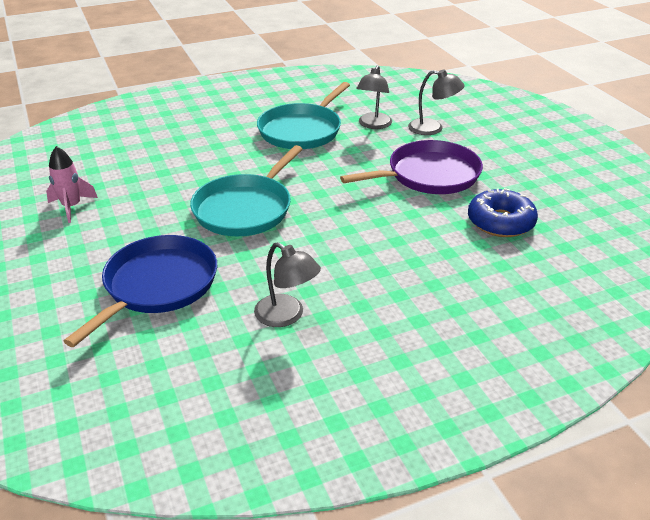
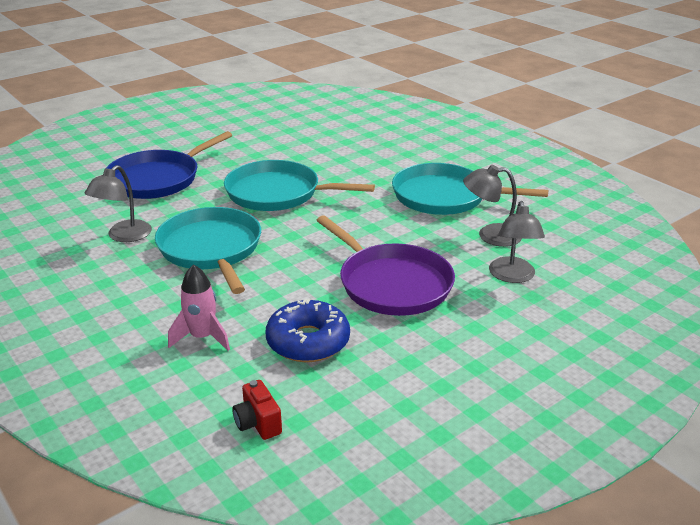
camera: 75 degrees right, 5 degrees down
pink rocket [46,146,98,223] -> pink rocket moved to [168,264,230,351]
blue pan [64,235,217,347] -> blue pan turned 120 degrees clockwise [106,131,232,199]
none -> turquoise pan [155,207,261,294]
none -> red camera [232,380,282,440]

